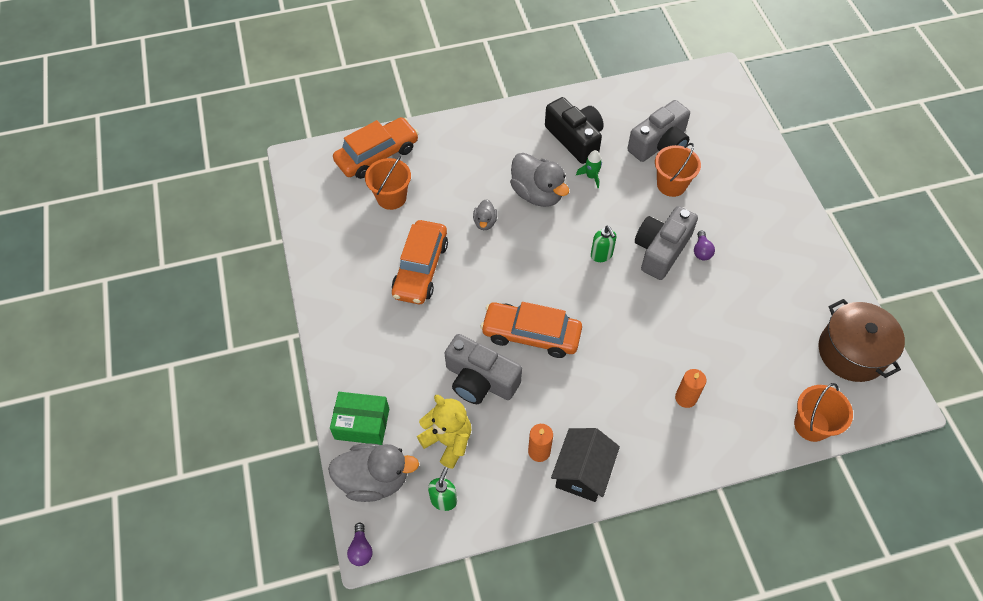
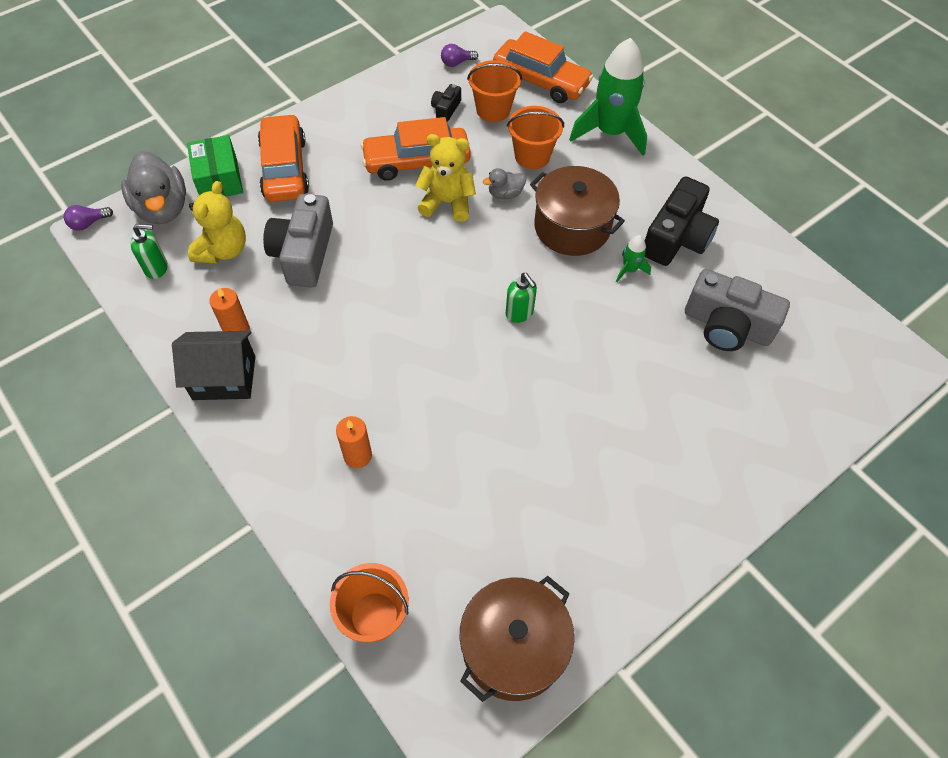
camera: 65 degrees right, 0 degrees up
orange car [480,302,582,358] -> orange car moved to [258,114,309,202]
grey duck [510,153,569,207] -> brown pot [530,166,625,256]
green soap dispenser [591,226,616,262] -> green soap dispenser turned 75 degrees counterclockwise [506,273,537,323]
grey camera [635,206,698,280] -> none
orange bucket [655,143,701,197] -> orange bucket moved to [507,106,564,169]
purple light bulb [694,231,715,260] -> purple light bulb moved to [441,44,478,67]
none -> yellow teddy bear [415,134,476,222]
none -> black camera [431,84,461,122]
none -> green rocket [569,38,647,156]

